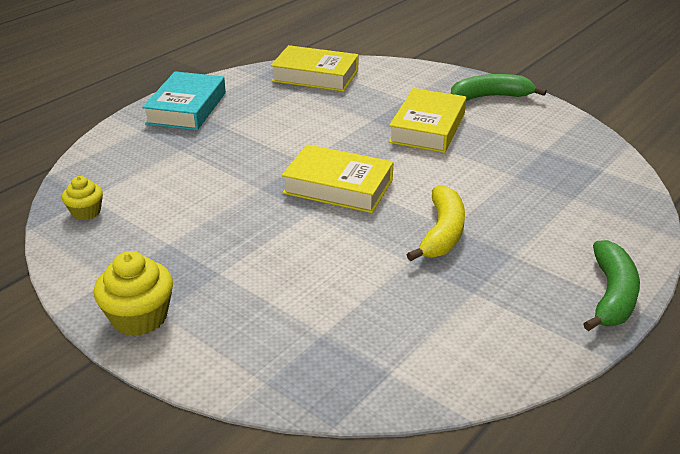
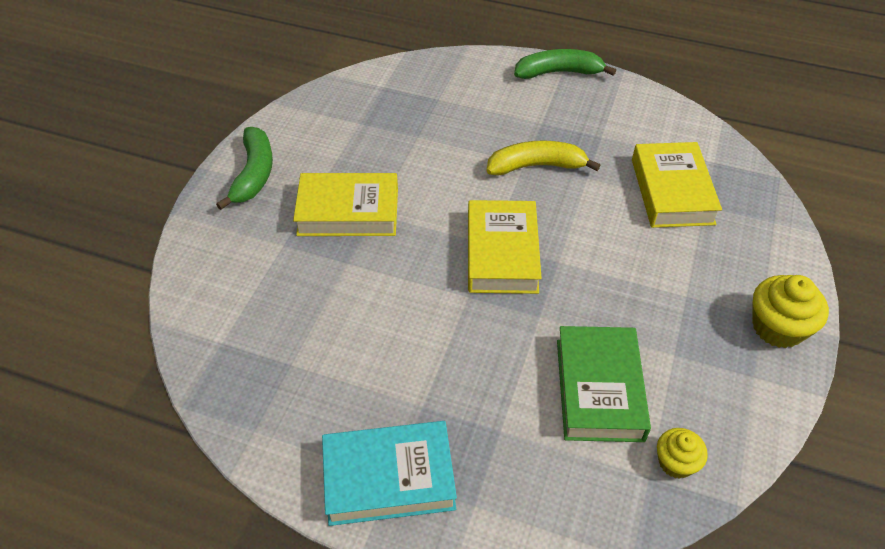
camera: 110 degrees left, 15 degrees up
yellow book [271,45,359,92] -> yellow book moved to [632,142,722,228]
green banana [451,74,547,101] -> green banana turned 150 degrees counterclockwise [216,127,273,210]
none -> green book [557,326,651,442]

